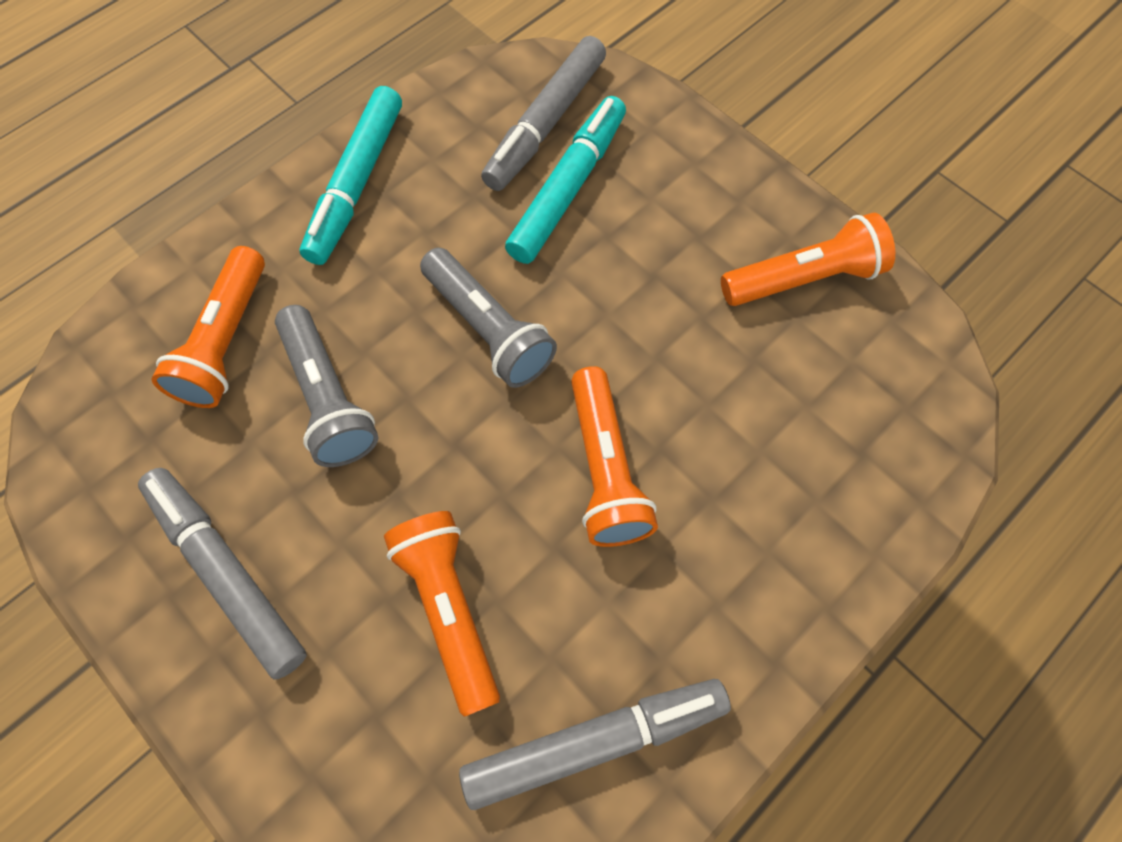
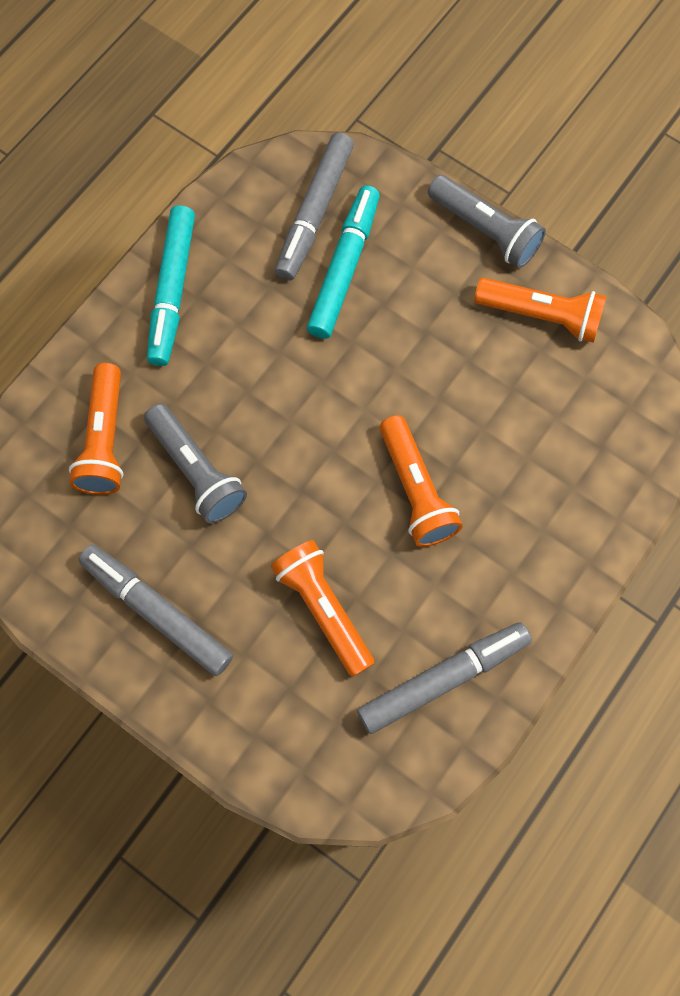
camera: 10 degrees left, 5 degrees up
grey flashlight [420,248,557,388] -> grey flashlight moved to [428,175,546,268]
orange flashlight [721,212,895,306] -> orange flashlight turned 45 degrees clockwise [474,278,607,343]

